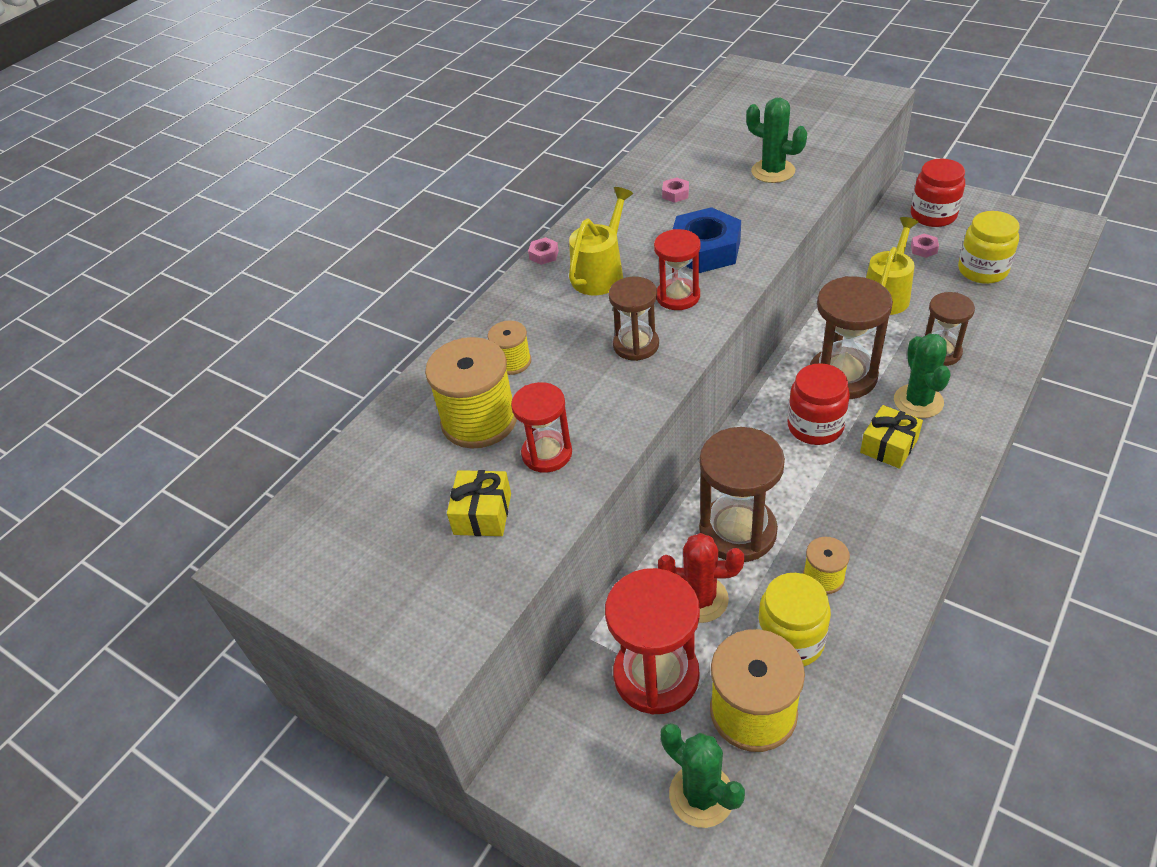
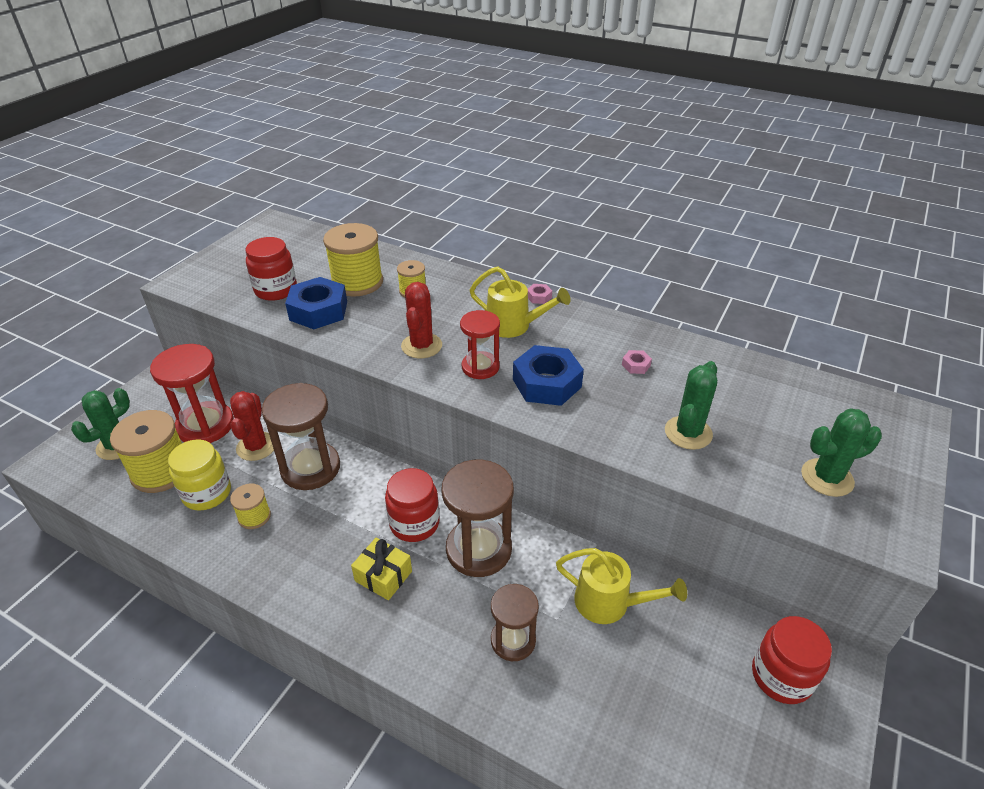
camera: 80 degrees right, 5 degrees down
yellow gift [447,470,511,536] -> red jar [246,237,297,301]
red hourglass [511,382,572,473] -> blue nut [285,277,347,329]
brown hourglass [608,277,659,361] -> red cactus [401,282,442,358]
green cactus [894,333,951,418] -> green cactus moved to [801,408,882,497]
pink nut [911,234,939,258] -> none
yellow jar [958,211,1019,284] -> none

